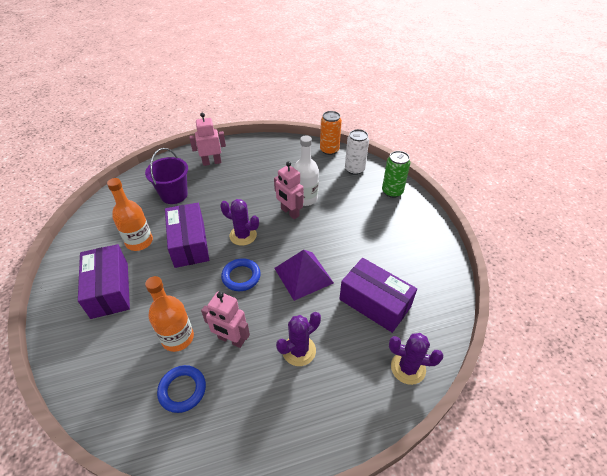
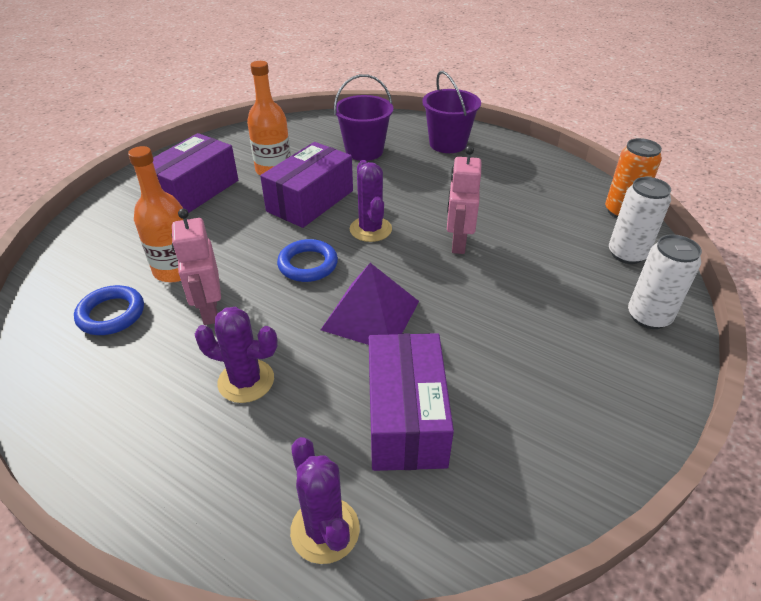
camera: 50 degrees right, 5 degrees down
pink robot [189,113,226,166] -> purple bucket [422,71,481,153]
white bottle [294,135,319,206] -> none
green can [382,151,410,198] -> white can [628,234,702,329]

